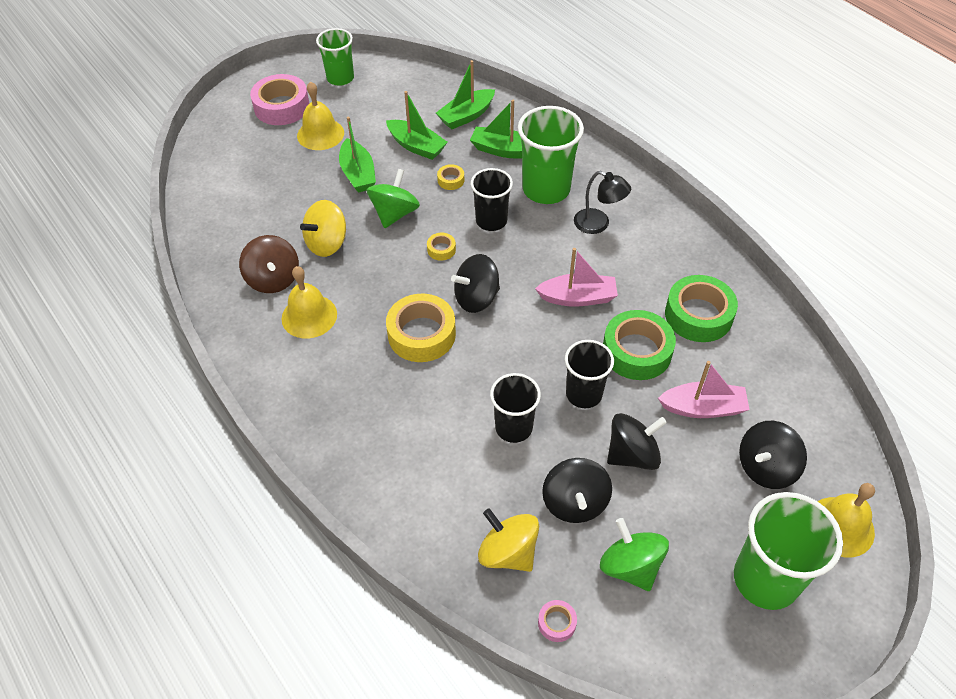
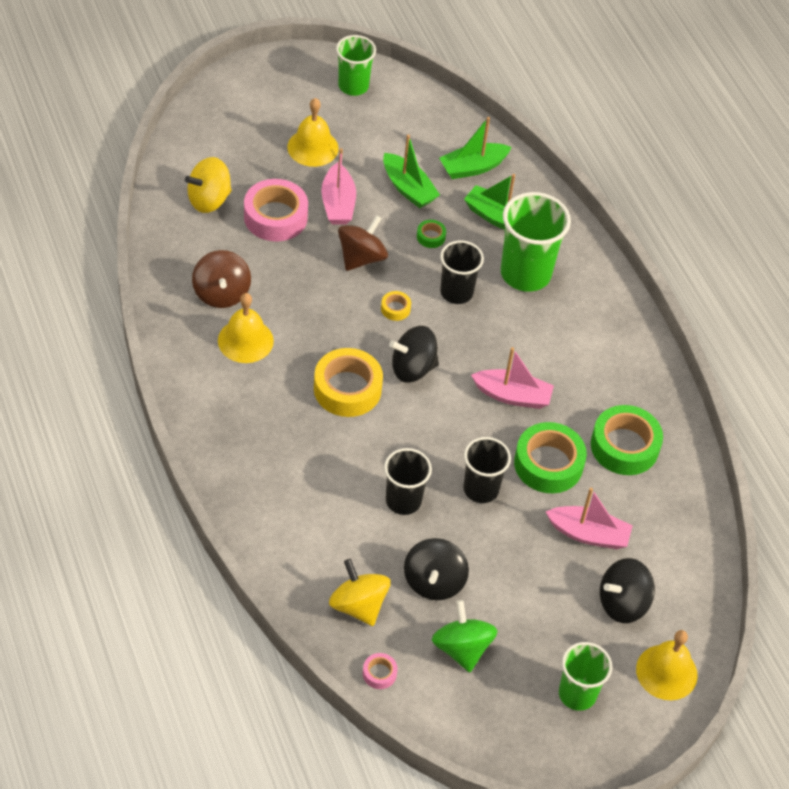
camera: 10 degrees right, 0 degrees up
pink tape [250,74,309,125] -> pink tape moved to [244,179,308,241]
yellow spinning top [300,200,346,257] -> yellow spinning top moved to [185,157,232,213]
green boat [339,117,376,193] -> pink boat [321,148,356,225]
green spinning top [367,169,420,228] -> brown spinning top [338,215,388,271]
yellow tape [437,164,464,190] -> green tape [417,220,446,248]
black lamp [574,171,631,234] -> none
black spinning top [607,413,667,470] -> none
green cup [734,492,843,610] -> green cup [559,642,612,711], size x0.64

